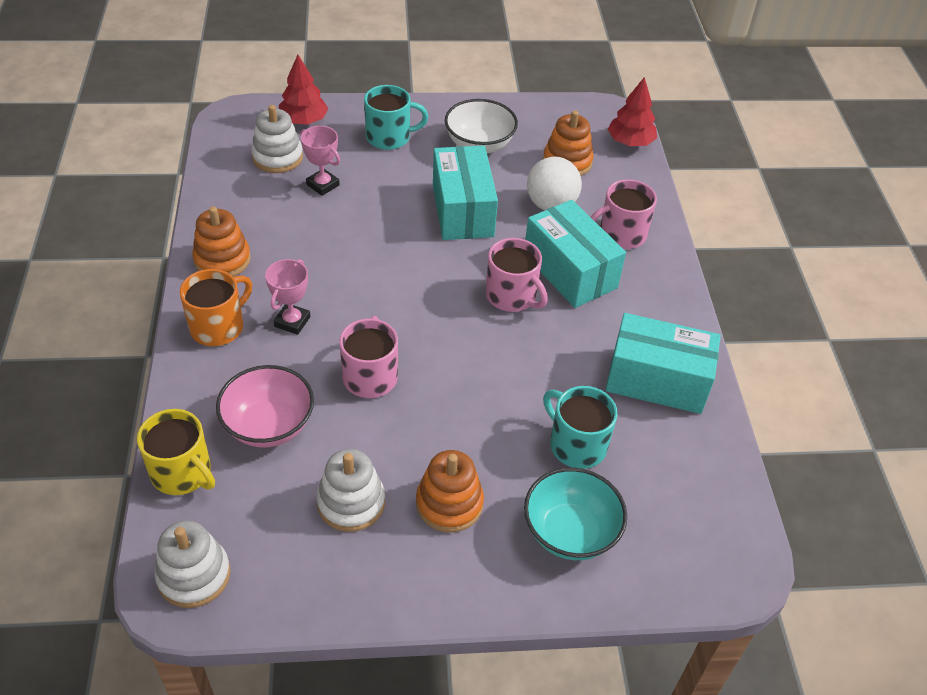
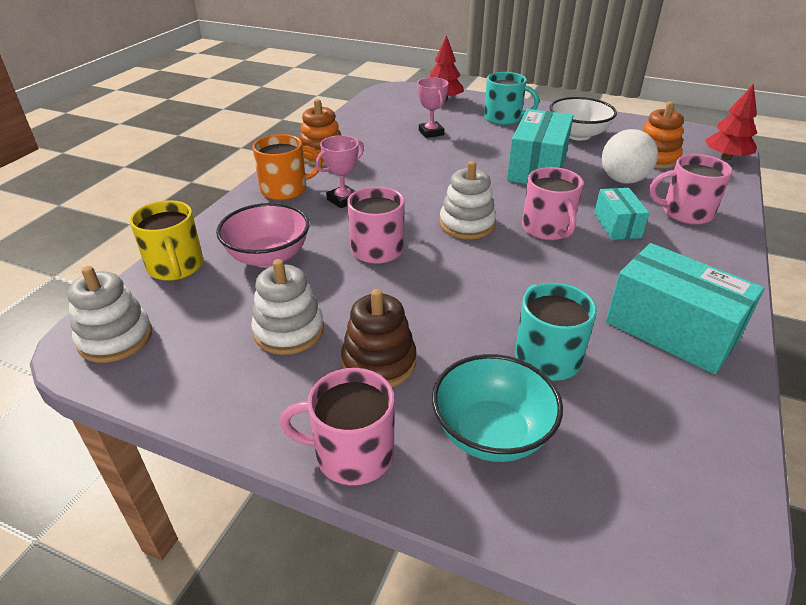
camera: 30 degrees right, 10 degrees down
white stacking toy [251,105,303,173] -> white stacking toy moved to [440,161,496,239]
orange stacking toy [416,450,484,533] -> brown stacking toy [341,289,417,387]
turquoise box [525,200,626,308] -> turquoise box [594,188,649,240], size x0.56
none -> pink mug [280,368,394,485]

